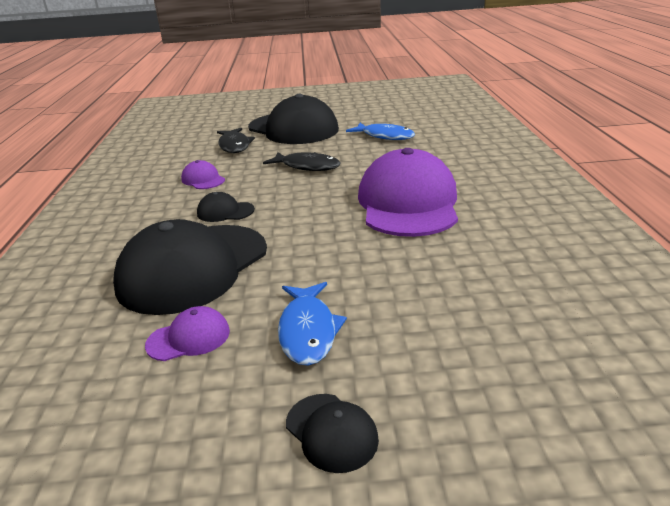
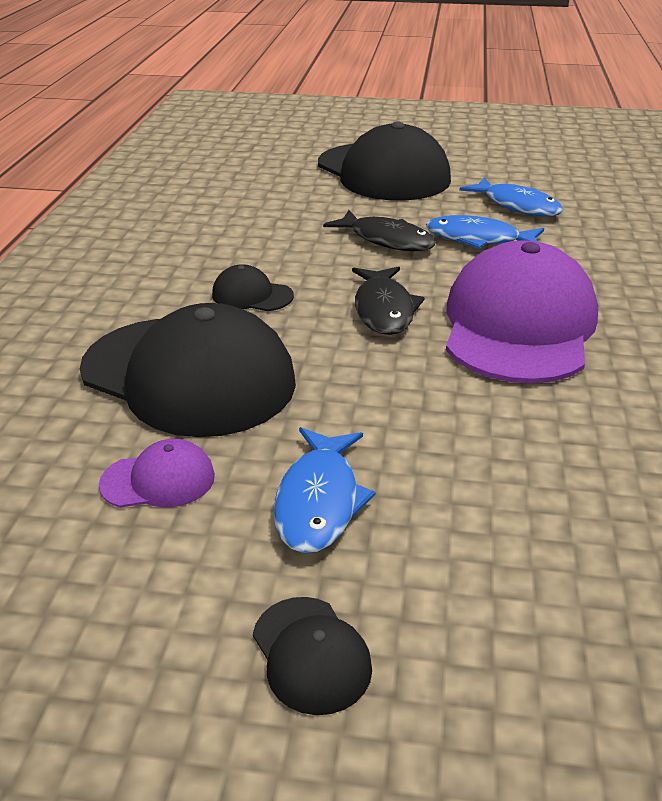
camera: 10 degrees right, 5 degrees up
black cap [113,219,267,315] -> black cap turned 105 degrees counterclockwise [80,303,296,437]
purple cap [181,160,225,189] -> none
black fish [217,128,255,153] -> black fish moved to [352,266,424,335]
none -> blue fish [426,215,544,249]

